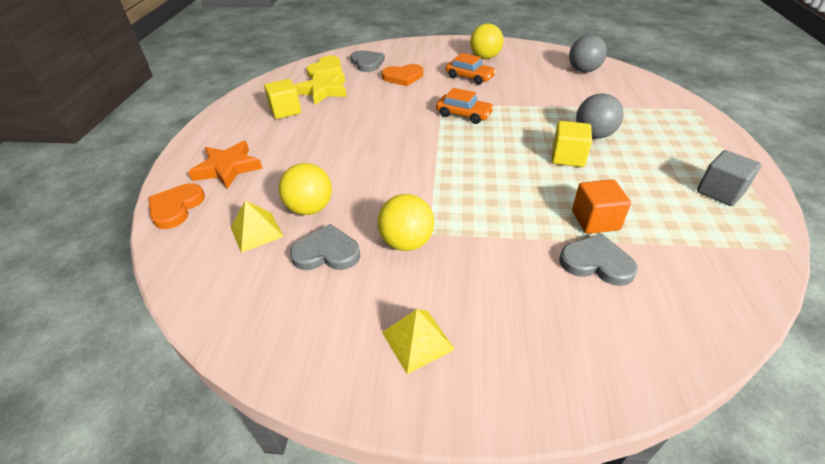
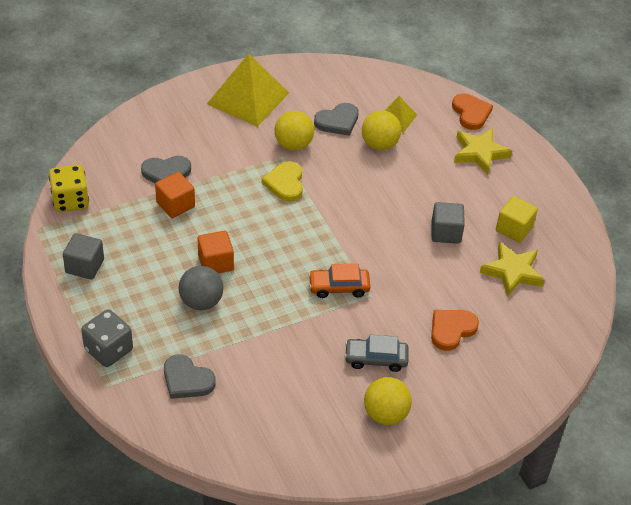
camera: 145 degrees right, 5 degrees up
orange star [188,141,263,189] -> yellow star [454,128,512,175]
yellow heart [307,55,342,78] -> yellow heart moved to [262,161,303,202]
grey heart [350,50,385,72] -> grey heart moved to [164,355,216,399]
yellow pyramid [382,309,455,374] -> yellow pyramid [207,53,289,127], size x1.95
orange car [446,53,496,85] -> grey car [344,335,409,372]
yellow cube [552,121,592,167] -> orange cube [198,231,234,273]
grey ball [569,35,607,73] -> none
none -> yellow dice [49,165,89,212]
none -> grey dice [81,309,133,367]
none -> grey cube [431,202,465,244]

